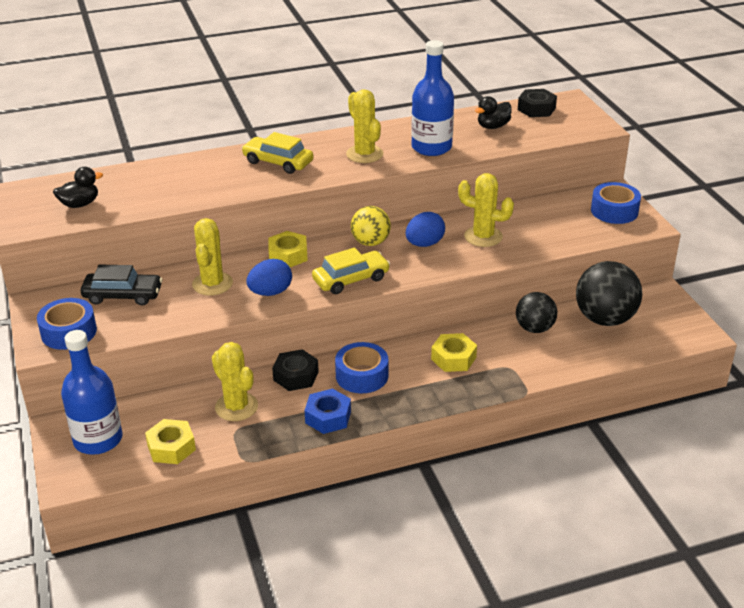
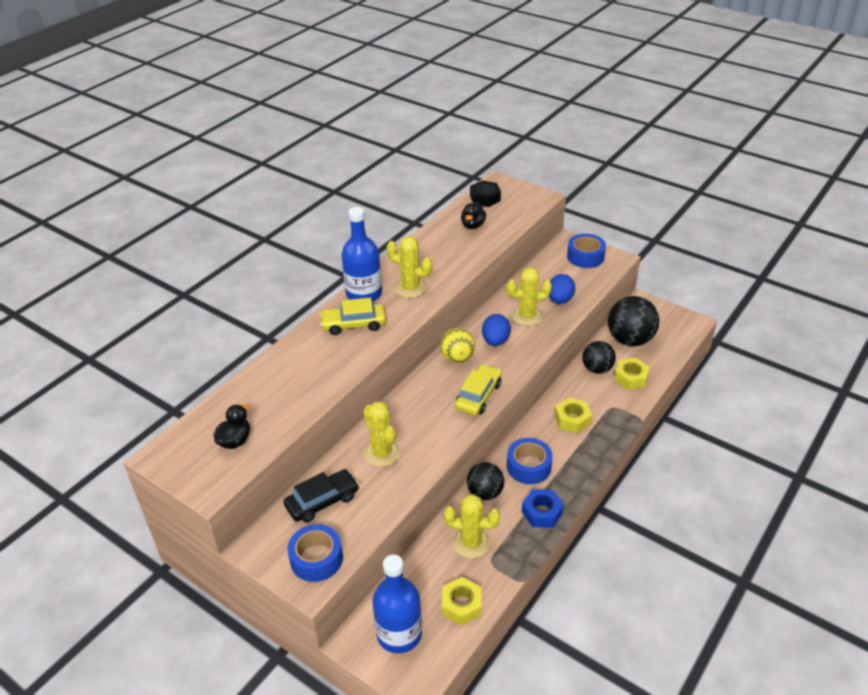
camera: 35 degrees left, 5 degrees up
blue egg [247,259,292,296] -> blue egg moved to [549,274,575,304]
yellow nut [268,231,308,267] -> yellow nut moved to [614,358,650,390]
black nut [272,349,319,391] -> black ball [467,462,504,500]
blue bottle [411,40,454,156] -> blue bottle moved to [341,207,382,302]

